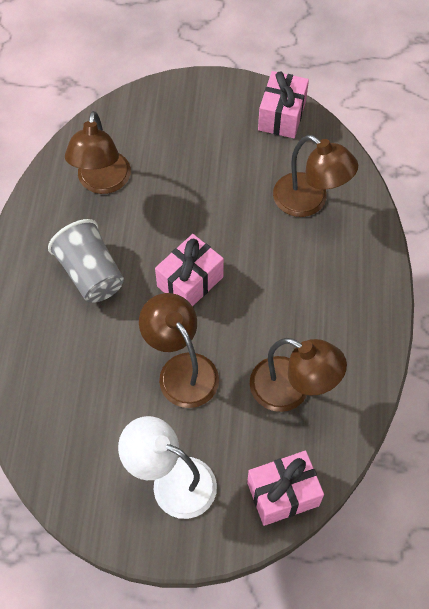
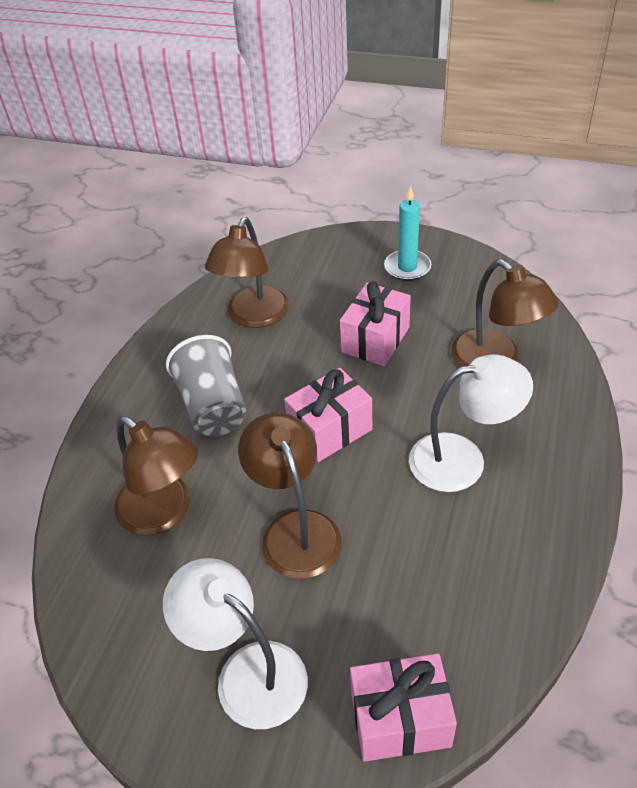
camera: 15 degrees right, 15 degrees down
brown lamp [250,338,347,412] -> brown lamp moved to [114,416,198,535]
pink gift [258,71,309,138] -> pink gift moved to [340,281,411,366]
none -> turquoise candle [384,185,431,281]
none -> white lamp [409,354,533,492]

